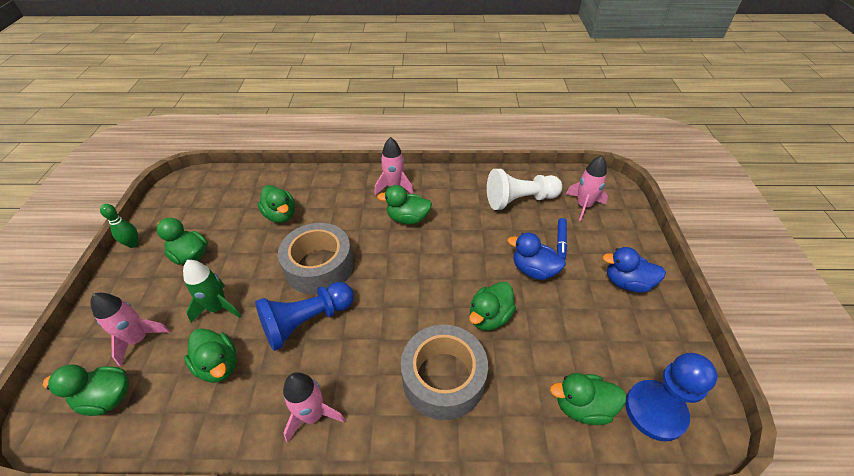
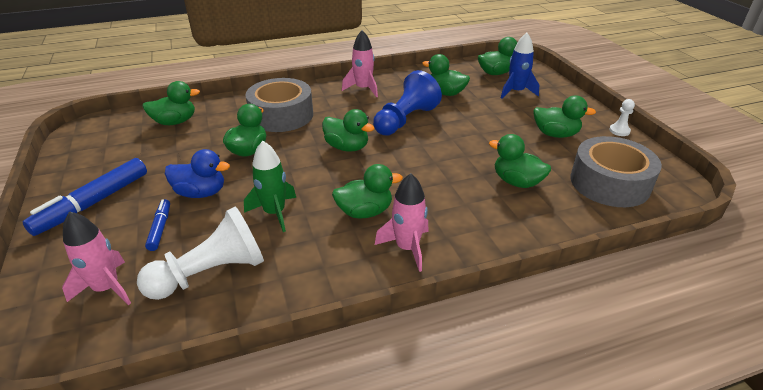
camera: 160 degrees right, 10 degrees down
pink rocket [90,293,170,366] -> blue rocket [501,33,539,99]
green bowling pin [100,204,139,248] -> white pawn [609,99,635,136]
green rocket [183,260,241,323] -> green rocket moved to [244,141,296,232]
grey tape [278,223,354,294] -> grey tape moved to [570,136,662,207]
blue duck [602,247,666,293] -> blue marker [23,158,147,236]
blue pawn [625,353,718,441] -> none
none -> green duck [322,109,374,152]

